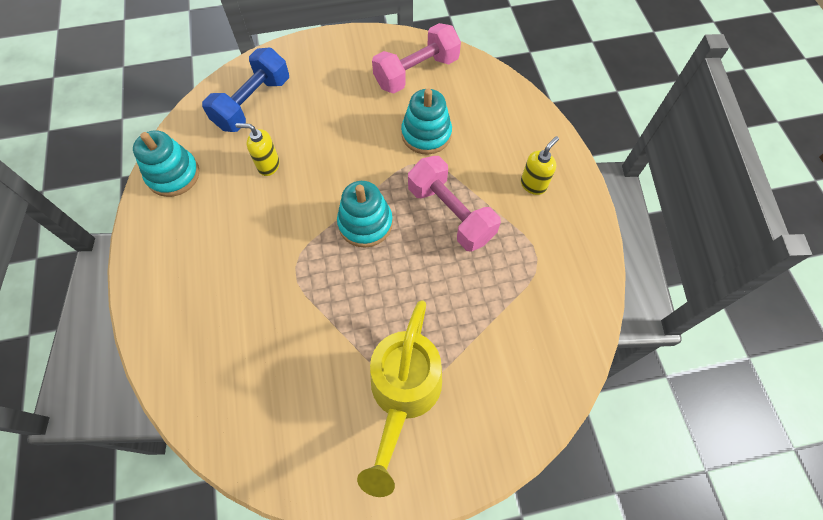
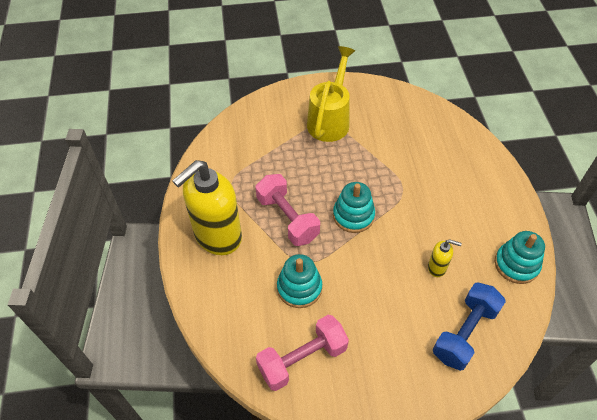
camera: 175 degrees left, 10 degrees down
yellow soap dispenser [521,136,559,195] -> yellow soap dispenser [172,160,242,255], size x2.36

